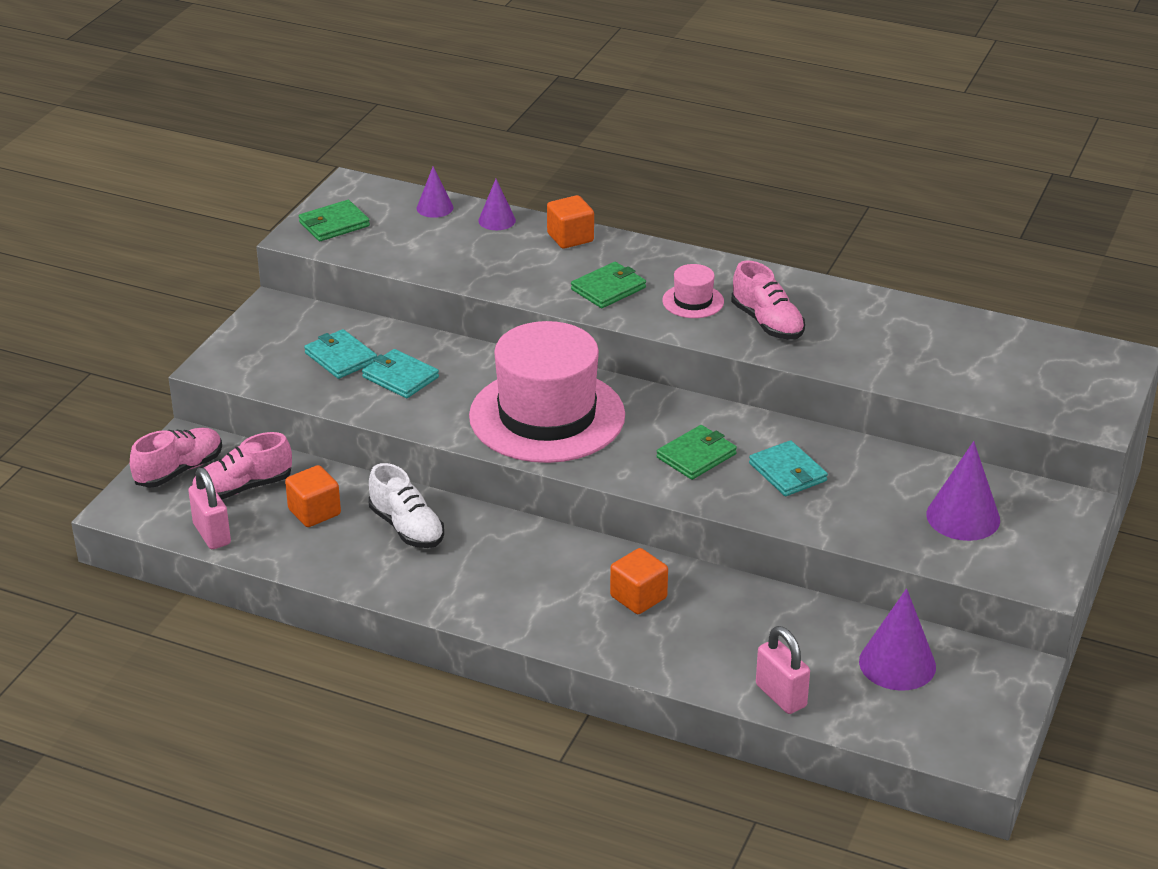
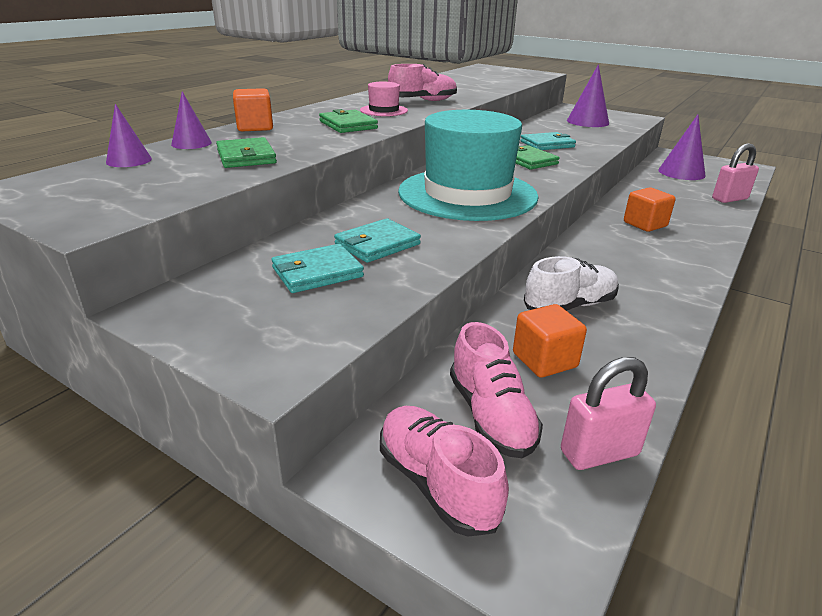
camera: 80 degrees left, 5 degrees down
green wallet [299,200,370,241] -> green wallet moved to [216,137,277,168]
pink hat [469,321,625,463] -> turquoise hat [398,110,539,221]

